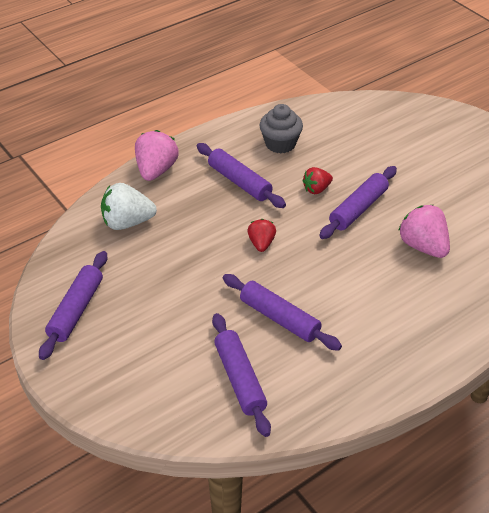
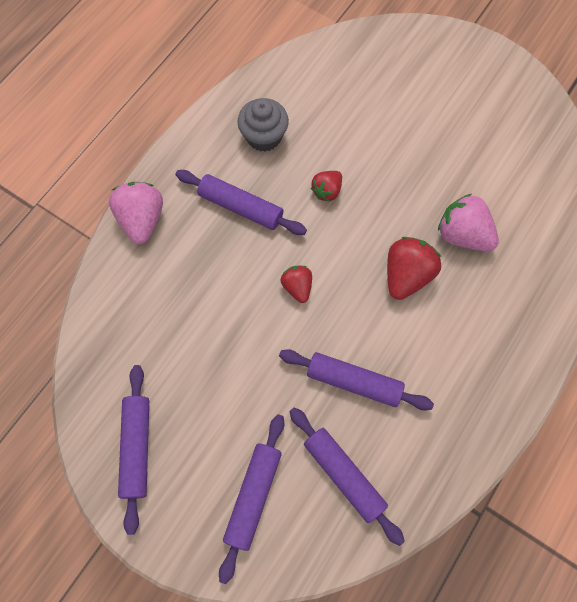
camera: 20 degrees left, 25 degrees up
white strawberry [101,183,157,230] -> none
purple rolling pin [319,166,397,239] -> purple rolling pin moved to [219,414,285,584]
none -> red strawberry [387,237,441,300]

